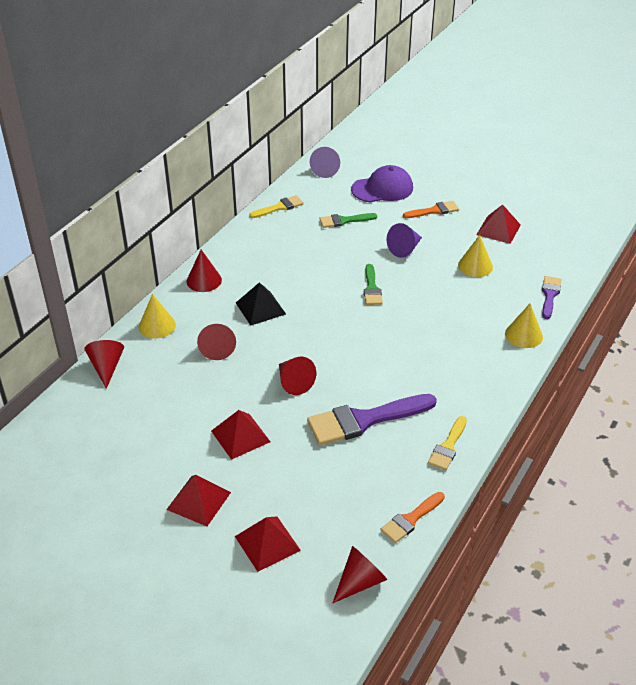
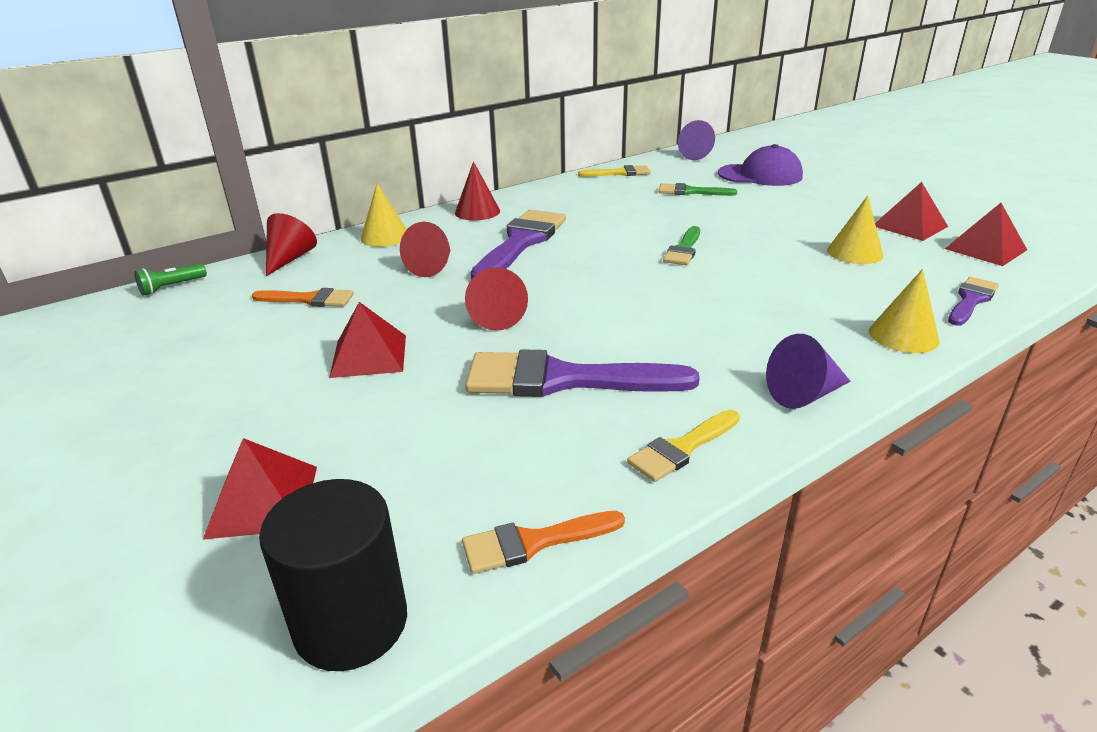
camera: 25 degrees right, 10 degrees down
red pyramid [166,475,231,526] -> red pyramid moved to [945,203,1027,266]
black pyramid [236,282,286,326] -> purple brush [471,209,566,280]
red cone [333,546,387,603] -> black cylinder [259,479,407,671]
purple cone [387,223,422,258] -> purple cone moved to [766,334,851,409]
orange brush [403,201,459,218] -> orange brush moved to [252,288,354,307]
none -> green flashlight [134,264,207,296]

